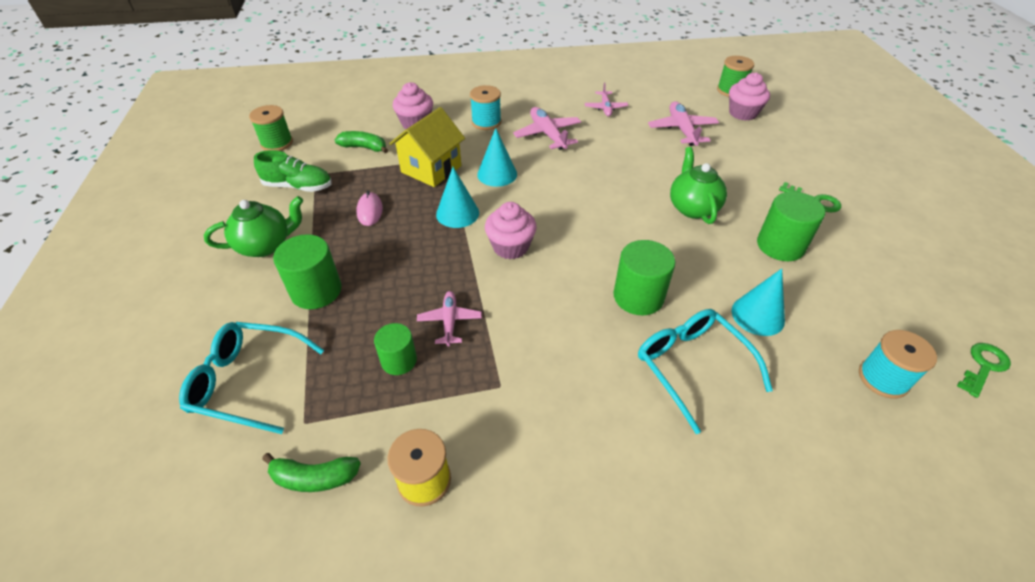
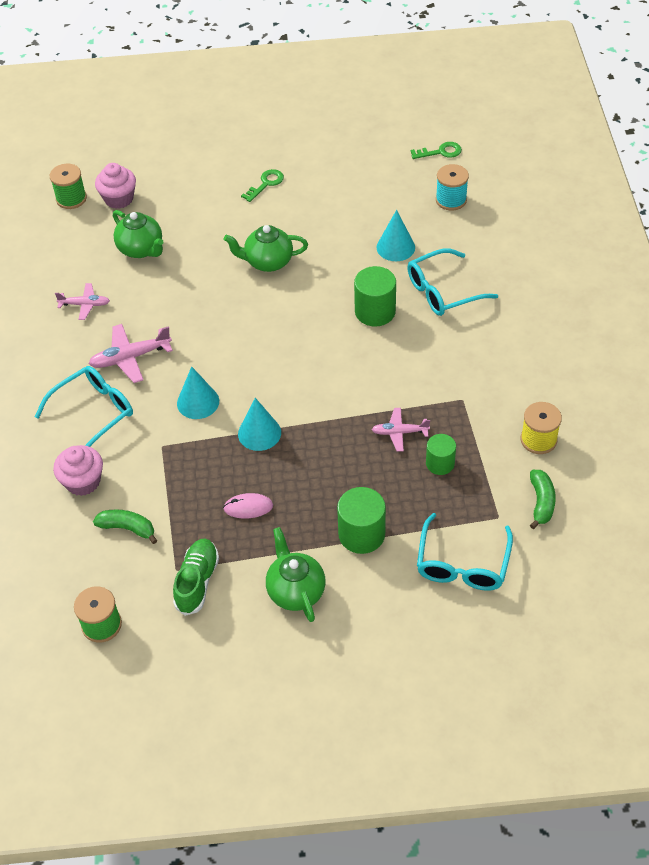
camera: 85 degrees left, 5 degrees up
green banana [335,131,388,153] -> green banana turned 90 degrees clockwise [93,510,157,544]
yellow house [389,107,465,187] -> none
turquoise spool [470,85,501,130] -> turquoise glasses [35,366,133,447]
pink cupcake [485,202,537,259] -> none
pink plane [648,101,719,146] -> green teapot [113,210,164,258]
green cylinder [757,192,825,261] -> none
green key [957,343,1011,398] -> green key turned 120 degrees clockwise [411,142,462,159]

